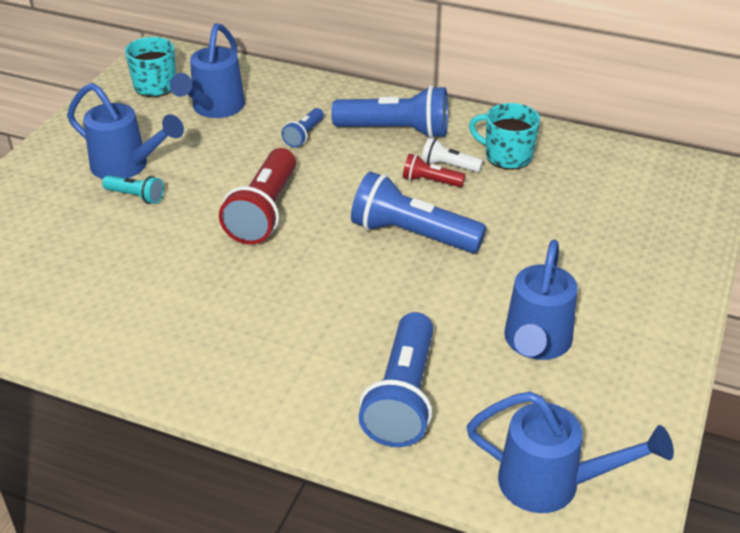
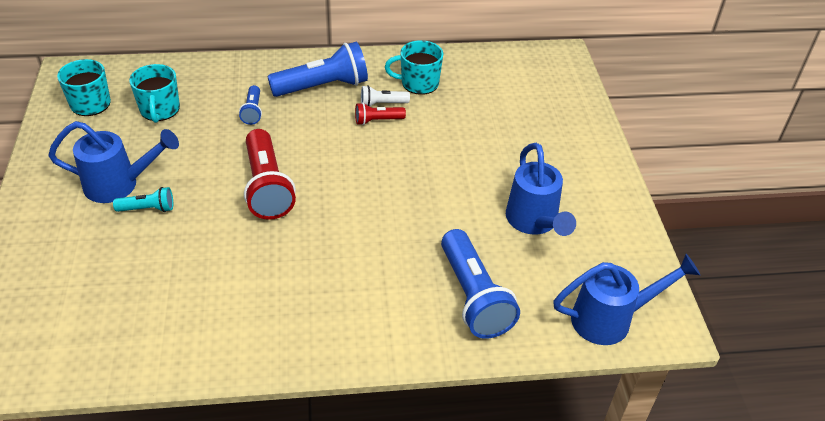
camera: 30 degrees left, 5 degrees up
blue watering can [170,23,245,118] -> turquoise mug [129,64,180,123]
blue flashlight [351,172,486,253] -> none

